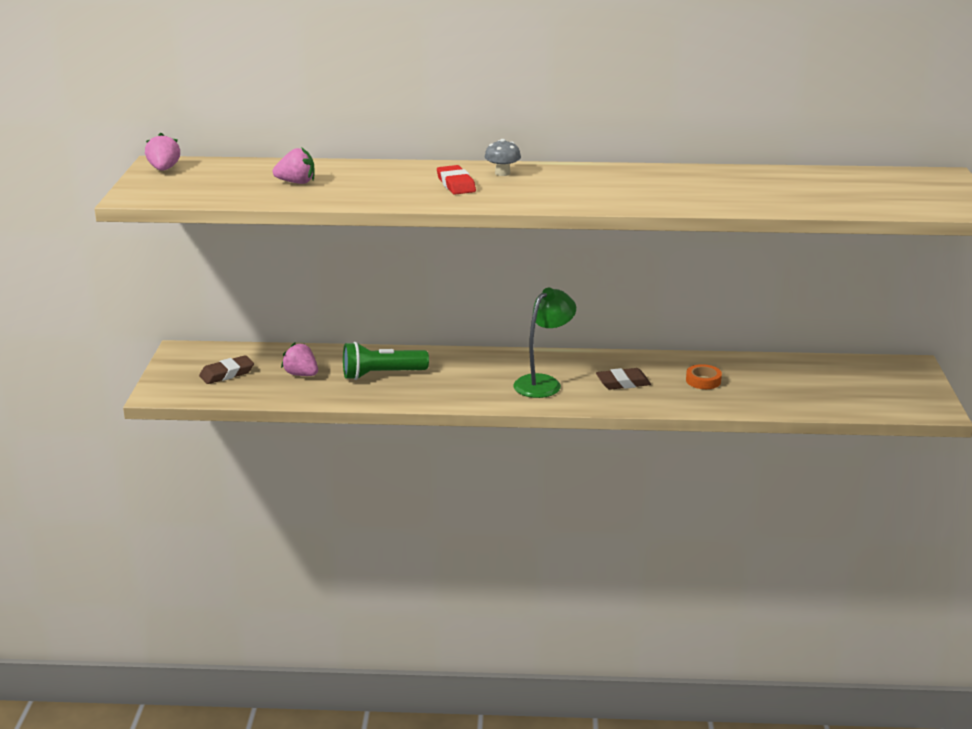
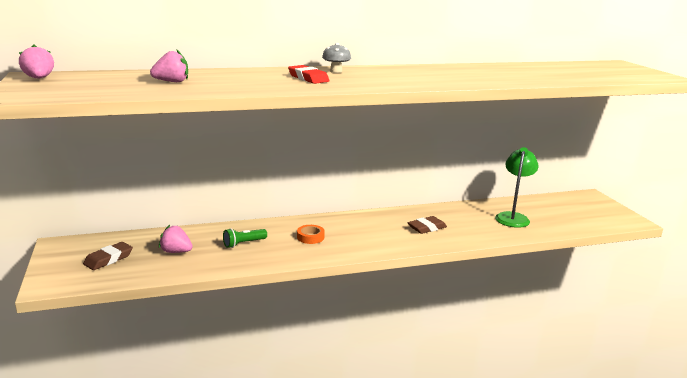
camera: 20 degrees left, 5 degrees down
green flashlight [343,342,429,380] -> green flashlight [223,228,267,248], size x0.62
green lamp [514,288,576,398] -> green lamp moved to [495,147,539,228]
orange tape [686,364,722,389] -> orange tape moved to [297,225,325,244]

